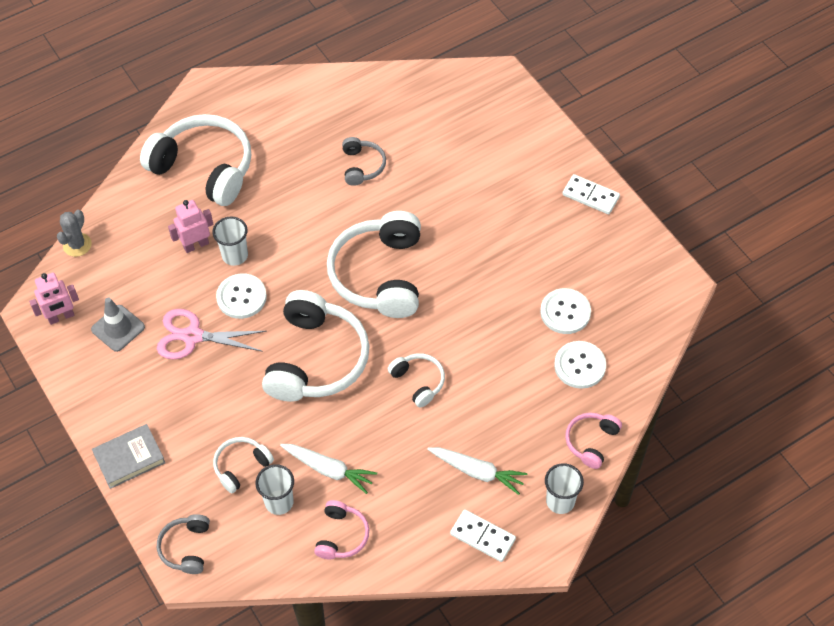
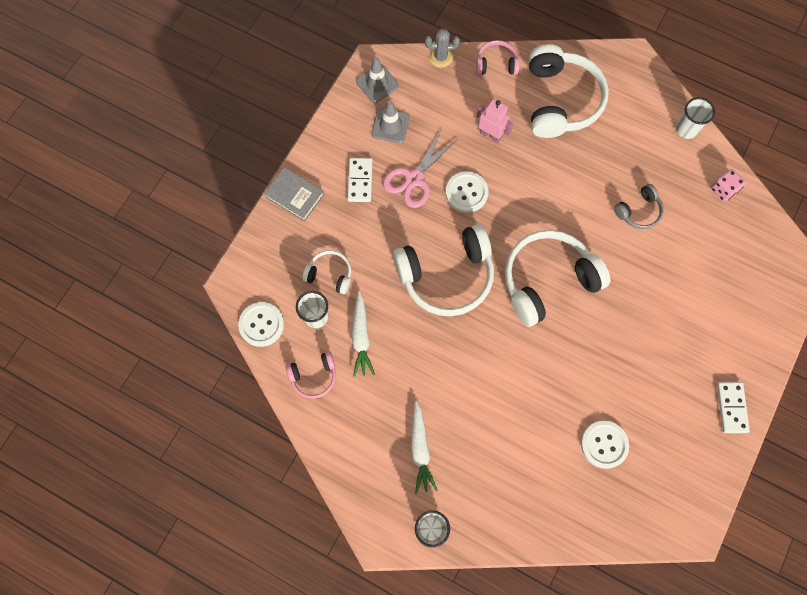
camera: 60 degrees right, 15 degrees up
pink robot [29,272,79,325] -> grey traffic cone [356,57,399,103]
pink scissors [157,309,266,359] -> pink scissors turned 120 degrees counterclockwise [383,129,458,208]
grey headphones [157,514,210,574] -> none
white cup [212,217,248,266] -> white cup moved to [676,97,715,139]
white headphones [388,353,445,408] -> none
white domino [450,509,516,562] -> white domino moved to [348,158,372,202]
white button [554,341,606,389] -> white button moved to [238,302,284,347]
pink headphones [565,413,622,469] -> pink headphones moved to [476,40,520,75]
none -> pink dice [711,169,745,201]

